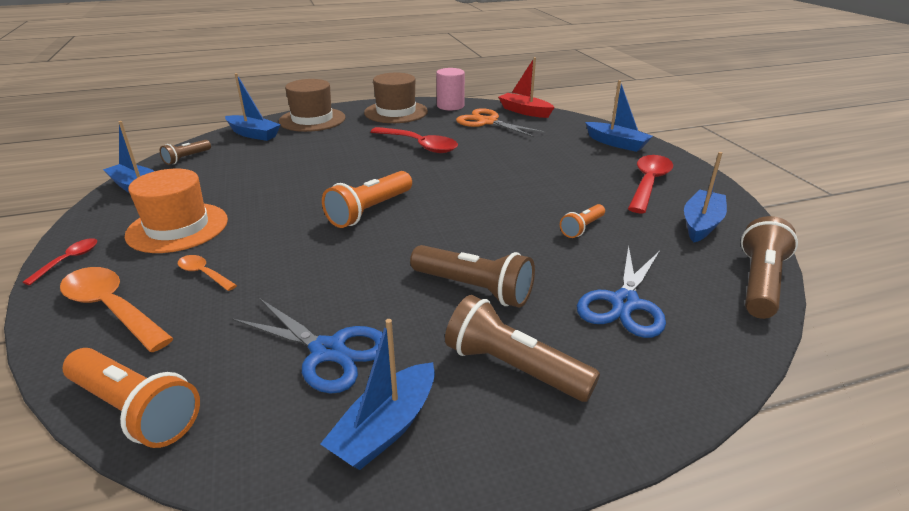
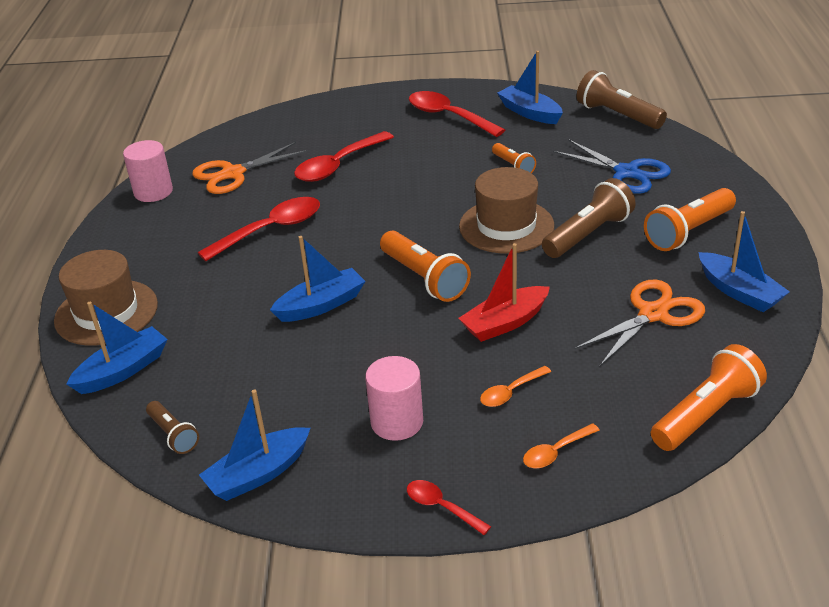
camera: 70 degrees left, 5 degrees up
orange spoon [60,267,174,352] -> orange spoon [523,423,600,468], size x0.52
orange hat [125,169,228,253] -> pink cylinder [365,356,423,441]
blue scissors [232,299,383,394] -> orange scissors [575,279,705,366]
brown hat [364,73,428,123] -> brown hat moved to [459,167,554,254]
brown flashlight [445,295,600,402] -> orange flashlight [644,188,736,251]
red boat [498,57,555,118] -> red boat moved to [458,243,550,342]
blue boat [585,80,653,152] -> blue boat moved to [270,236,365,322]
none -> red spoon [294,131,394,182]

